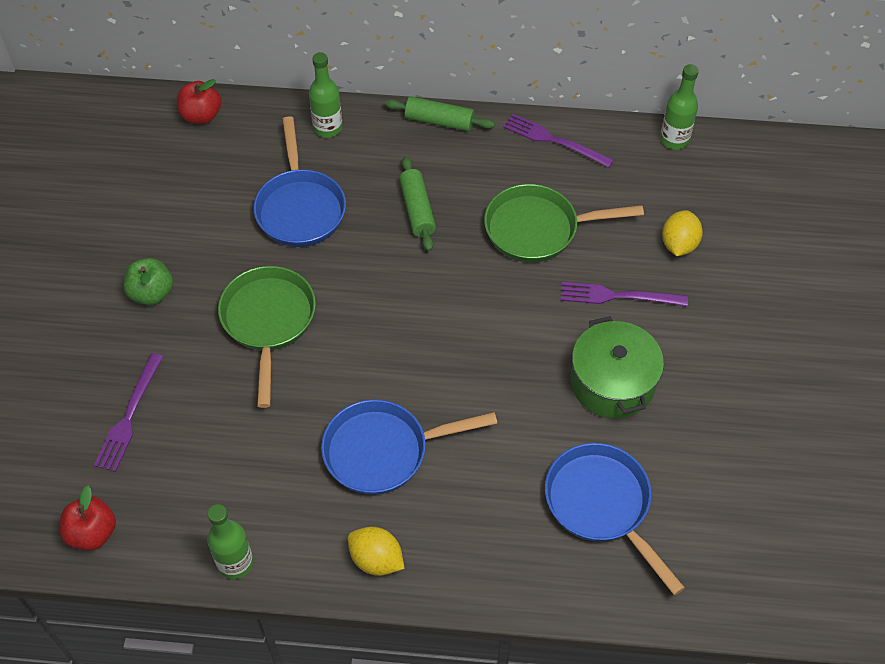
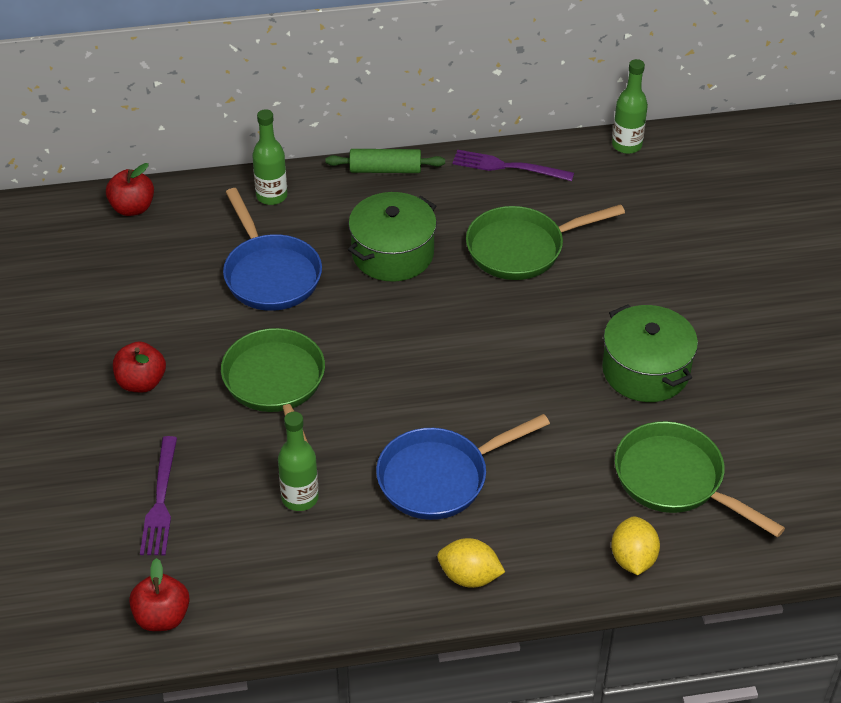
camera: 15 degrees left, 10 degrees down
green apple [123,258,173,305] -> red apple [113,341,166,392]
green bottle [207,504,253,579] -> green bottle moved to [278,412,319,511]
green rolling pin [399,156,436,251] -> green pot [348,192,437,282]
blue pan [545,443,685,595] -> green pan [615,421,785,537]
purple fork [561,282,688,306] -> none
yellow lemon [662,210,703,256] -> yellow lemon moved to [611,516,660,575]

